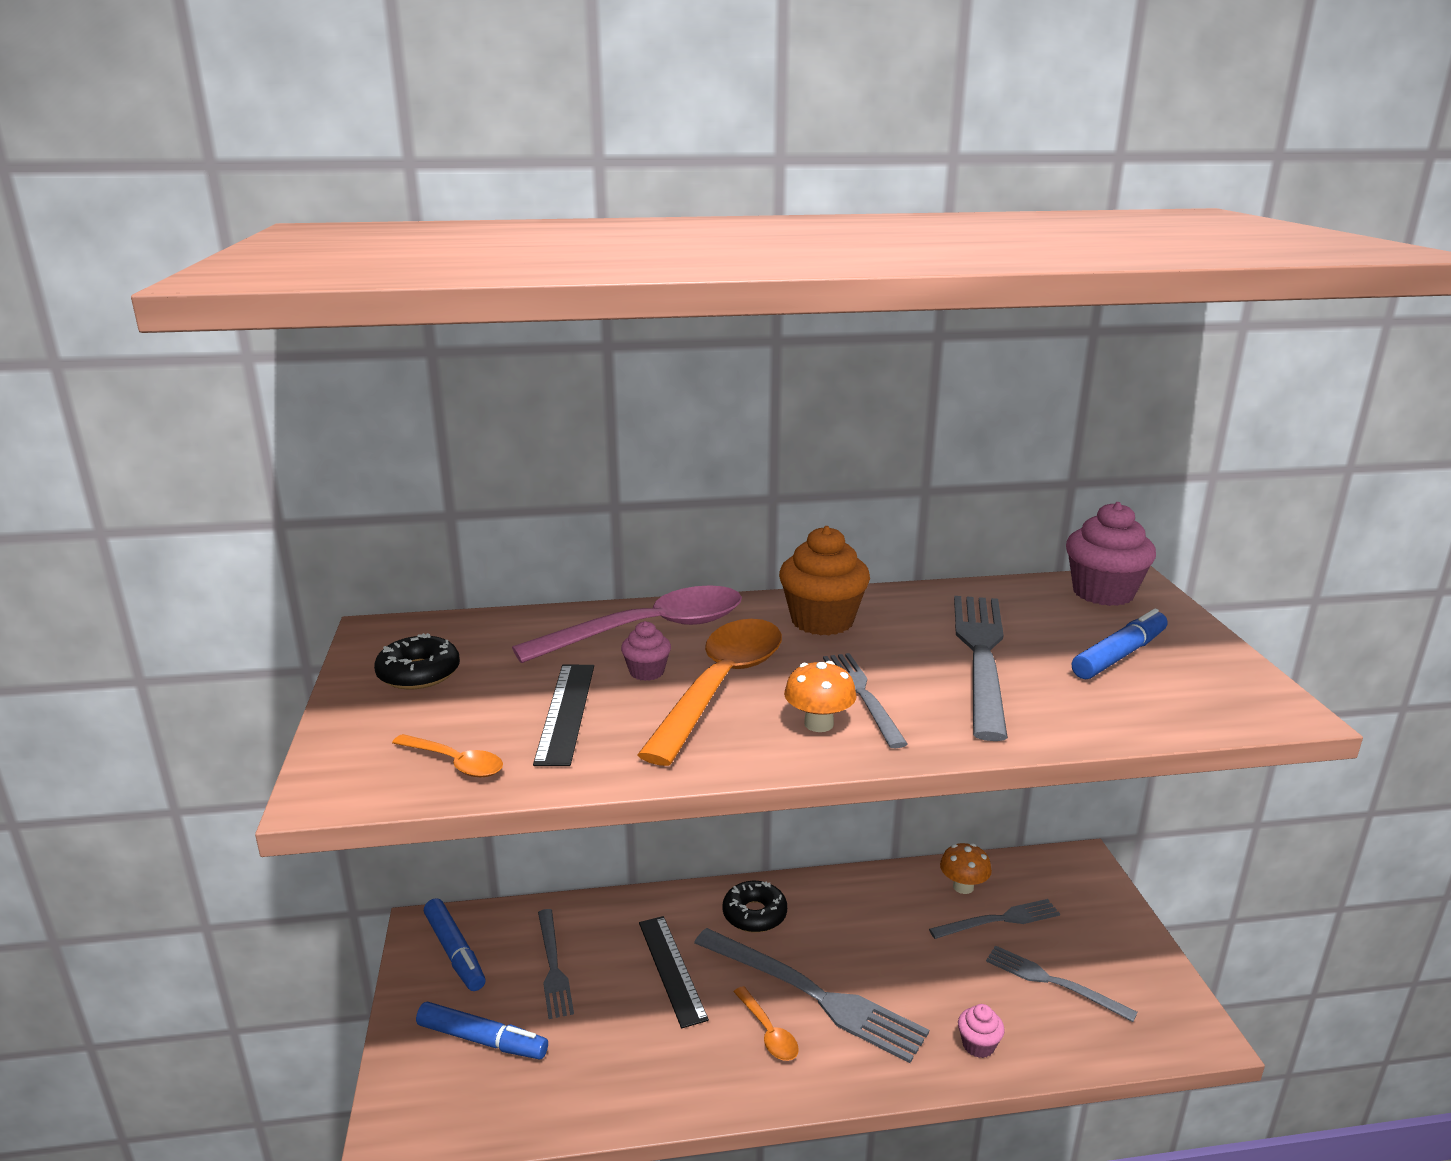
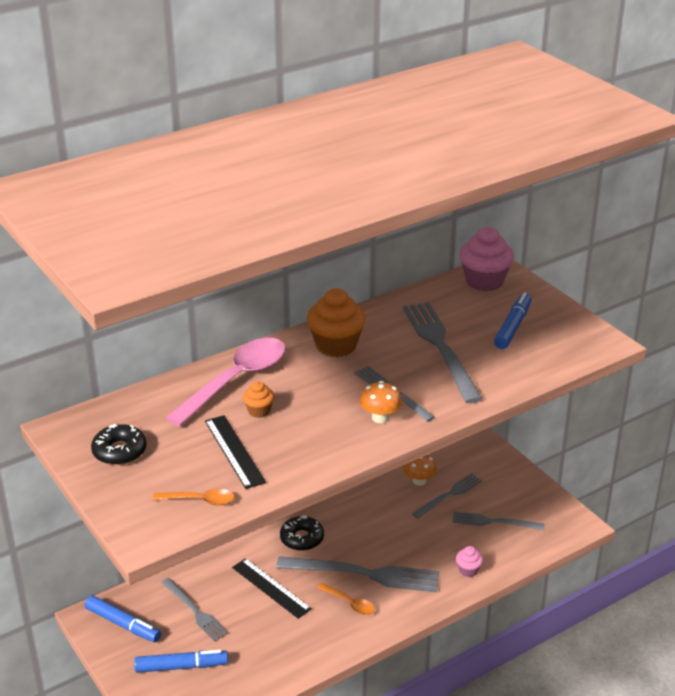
camera: 25 degrees left, 10 degrees up
pink cupcake [621,621,671,681] -> orange cupcake [243,381,274,418]
orange spoon [637,619,782,766] -> none

